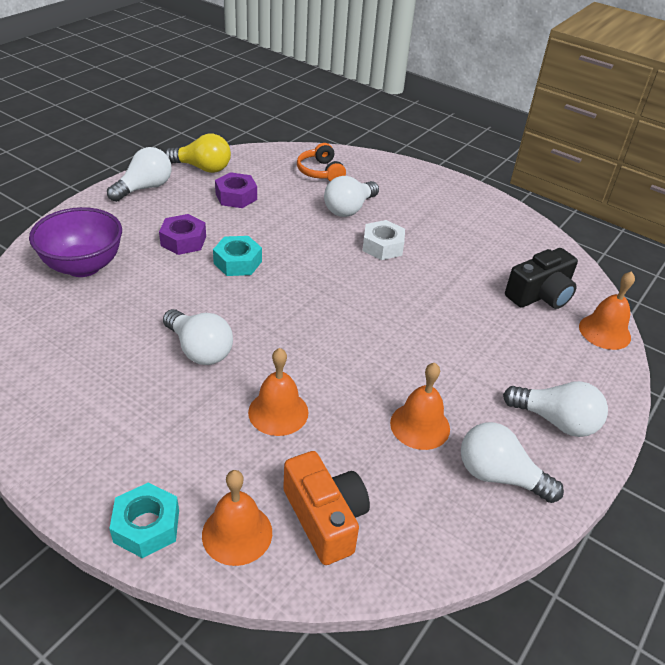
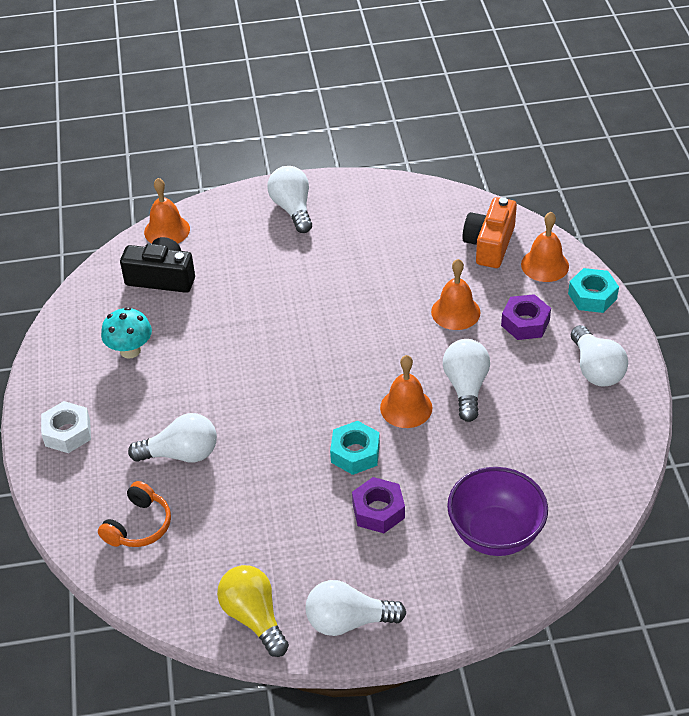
camera: 130 degrees left, 5 degrees up
purple nut [215,172,257,208] -> purple nut moved to [501,294,551,340]
white nut [362,220,405,260] -> white nut moved to [41,401,91,453]
orange bell [390,363,450,450] -> orange bell moved to [380,355,432,428]
white light bulb [461,422,564,503] -> white light bulb moved to [571,325,628,386]
none -> turquoise mushroom [101,307,152,359]

